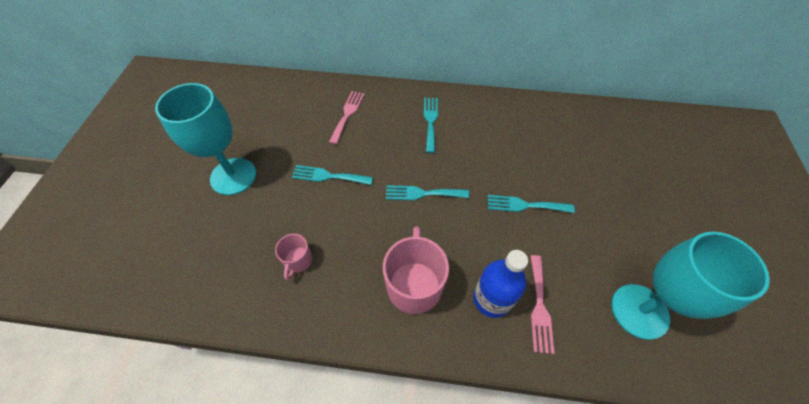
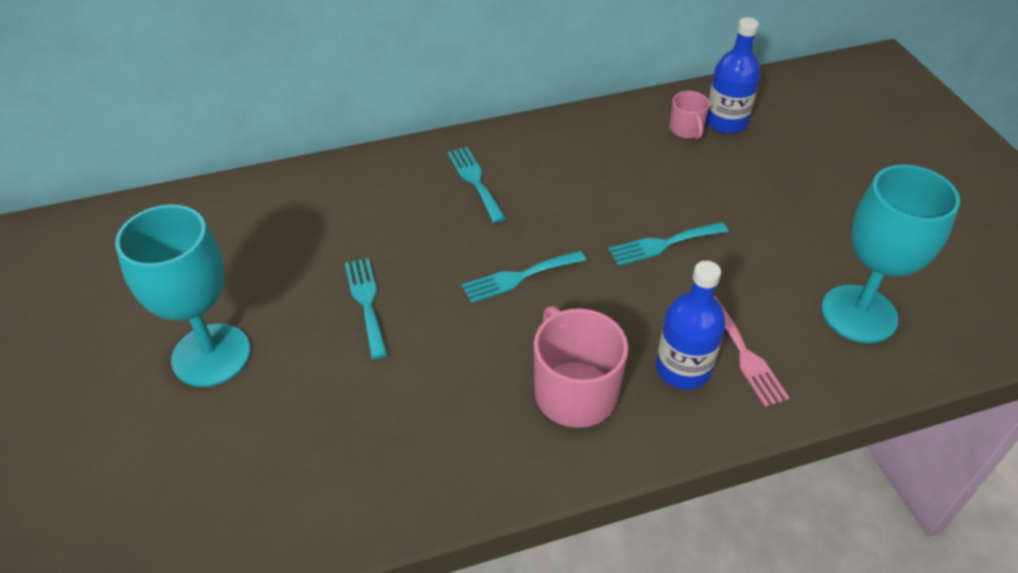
camera: 25 degrees left, 10 degrees down
pink mug [275,234,313,280] -> pink mug moved to [669,91,710,139]
turquoise fork [292,165,373,185] -> turquoise fork turned 90 degrees clockwise [345,258,387,359]
pink fork [329,91,364,144] -> none
none -> blue bottle [706,17,760,134]

